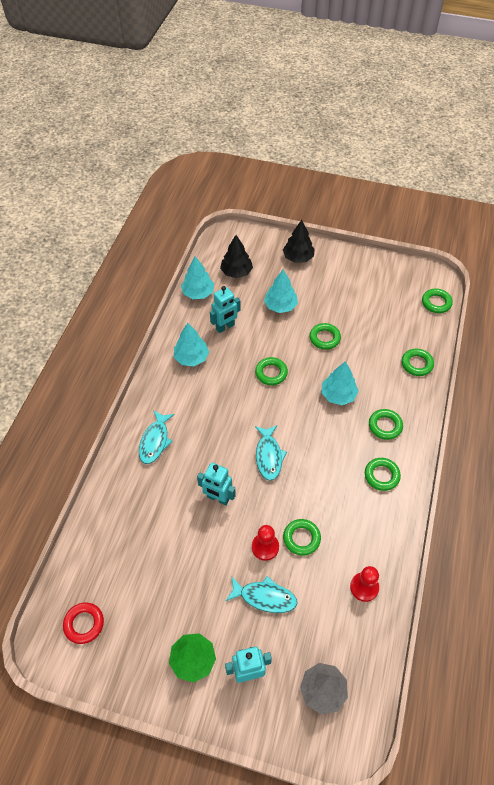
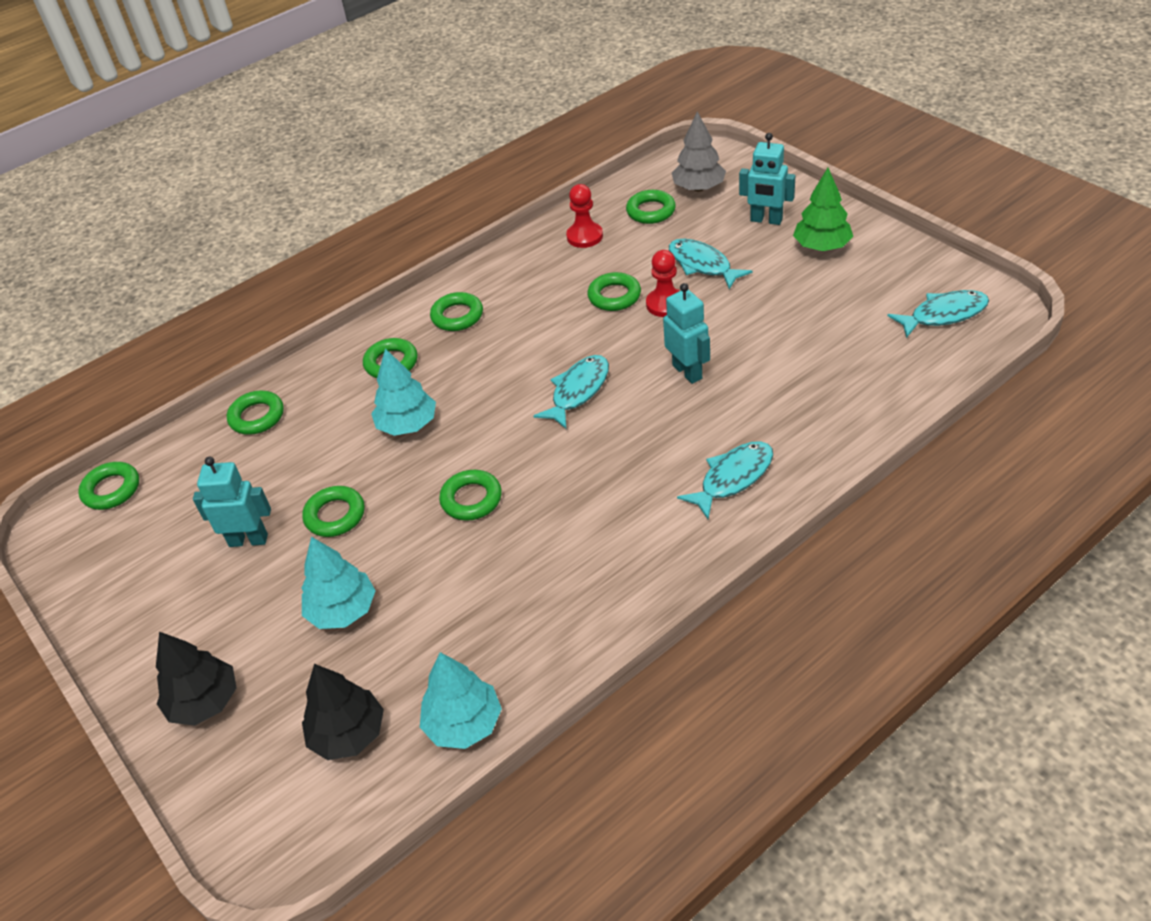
camera: 140 degrees left, 10 degrees down
red ring [63,602,104,644] -> turquoise fish [888,290,989,338]
turquoise tree [174,323,209,366] -> none
turquoise robot [210,286,241,333] -> turquoise robot moved to [193,457,271,547]
none -> green ring [626,190,676,224]

